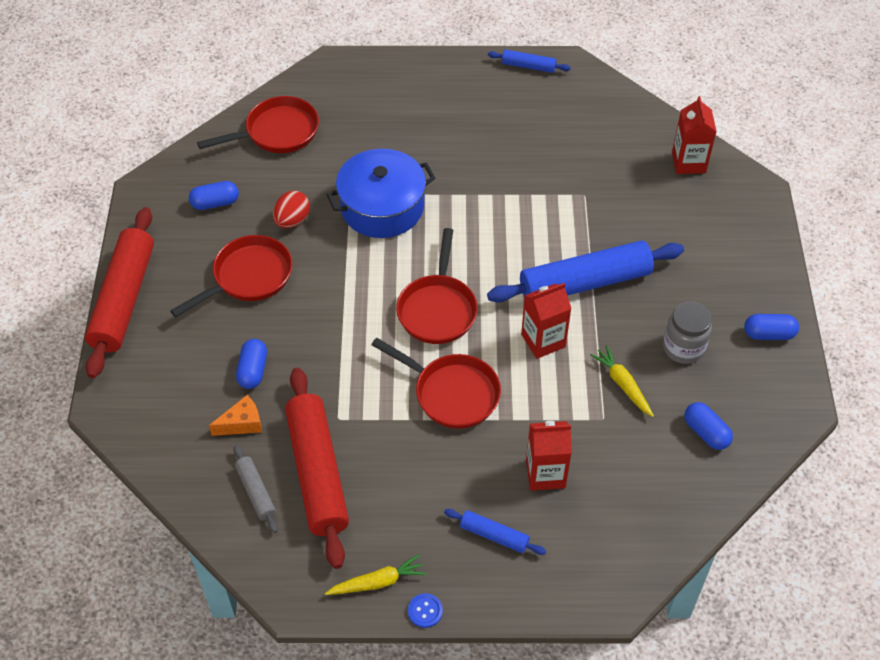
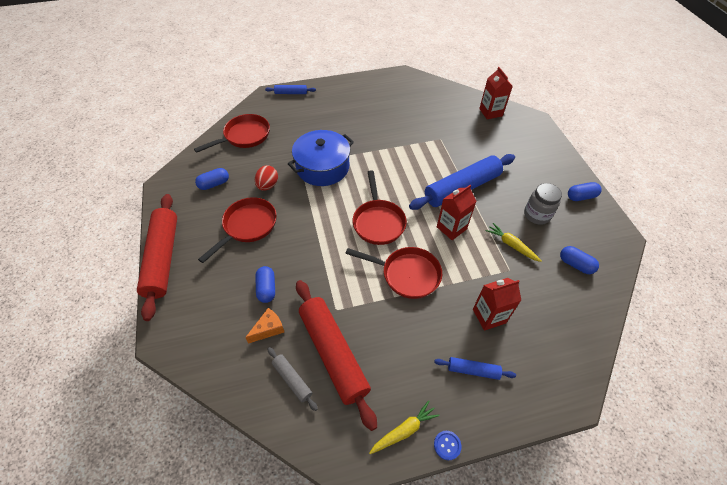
camera: 15 degrees left, 0 degrees up
blue rolling pin [488,50,571,73] -> blue rolling pin moved to [265,85,316,94]

